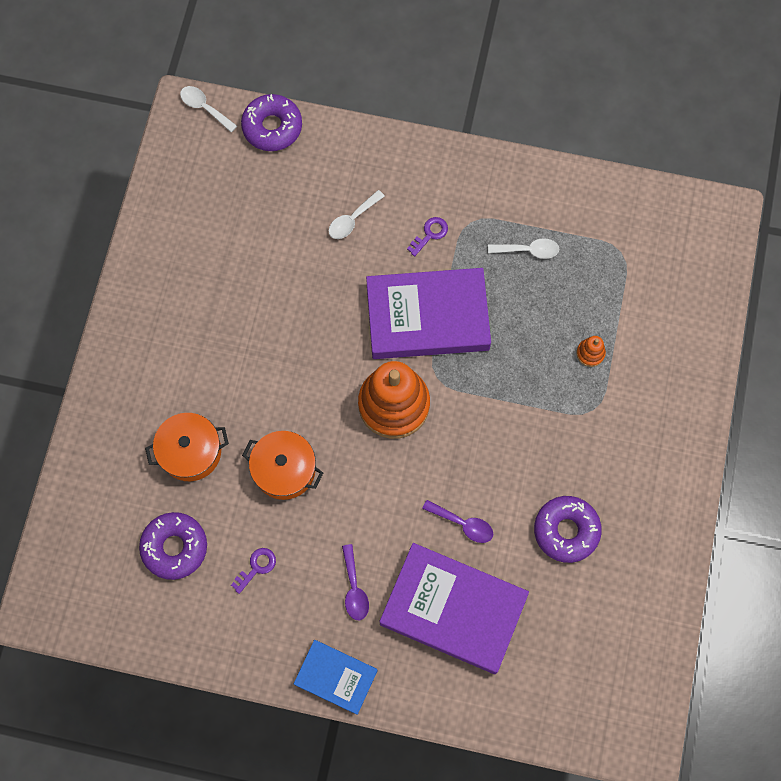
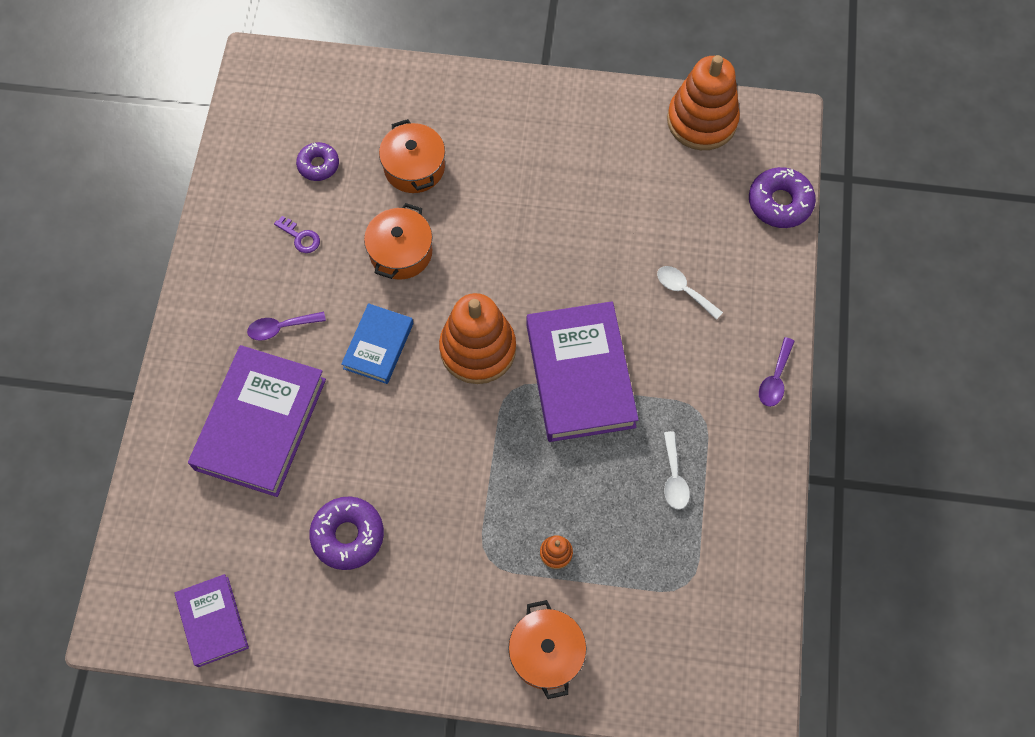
camera: 85 degrees right, 5 degrees down
purple donut [139,512,207,580] -> purple donut [296,142,339,181], size x0.65
white spoon [180,86,237,133] -> none
blue book [294,640,378,715] -> blue book moved to [341,303,413,384]
purple key [407,217,448,256] -> none
purple spoon [422,500,493,543] -> purple spoon moved to [759,337,795,407]
none -> purple book [174,574,249,667]
none -> orange pot [508,600,586,699]
none -> orange stacking toy [667,55,740,150]

